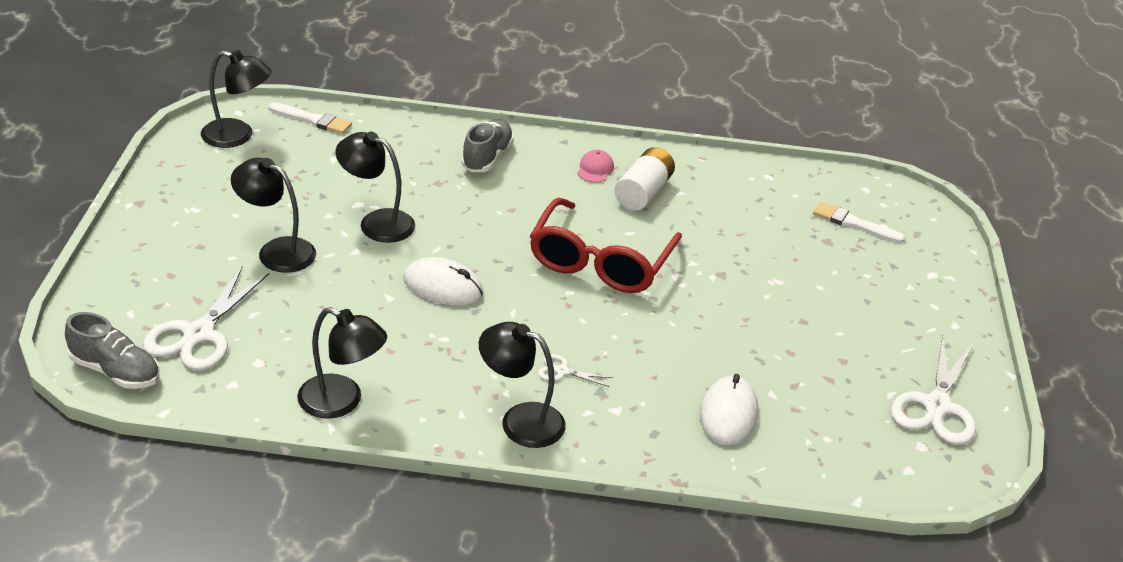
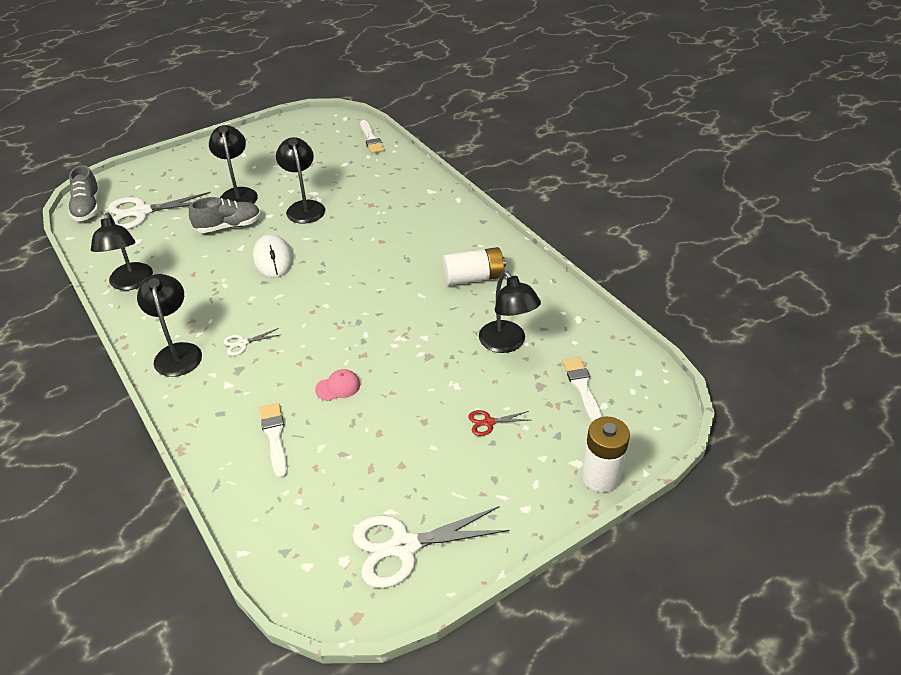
camera: 55 degrees right, 5 degrees up
black lamp [201,50,271,148] -> black lamp moved to [479,271,541,353]
grey shoe [461,119,514,172] -> grey shoe moved to [189,197,261,233]
red glasses [530,198,682,293] -> none
white scissors [538,354,613,387] -> white scissors turned 90 degrees counterclockwise [223,328,279,356]
pink cap [577,150,614,182] -> pink cap moved to [315,369,360,401]
white mouse [700,374,758,446] -> white brush [260,403,288,479]
none -> red scissors [468,410,529,436]
none -> white battery [582,417,630,492]

